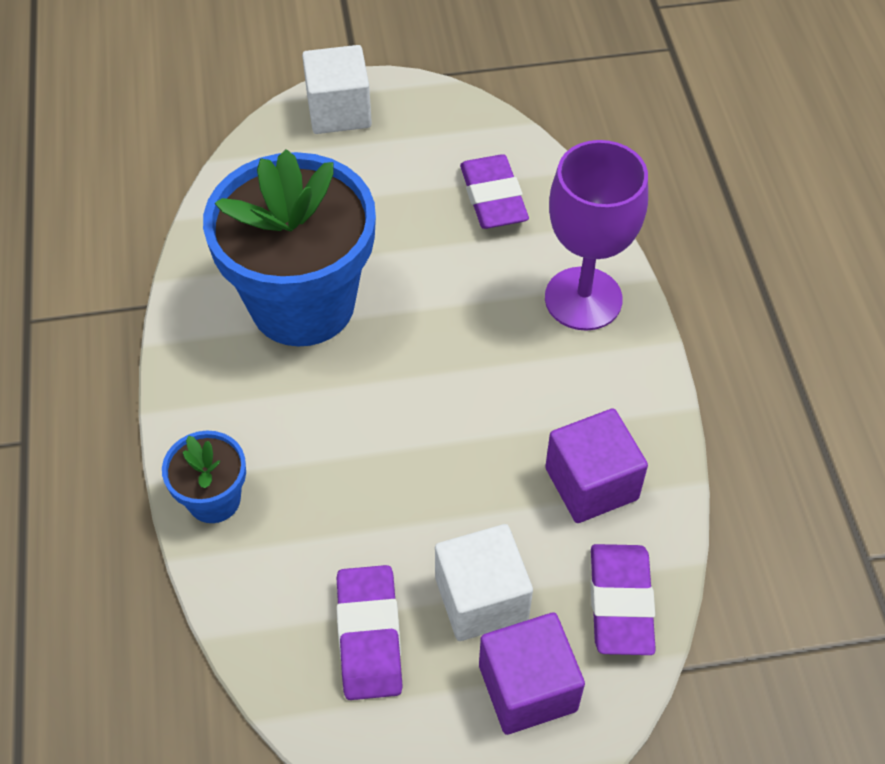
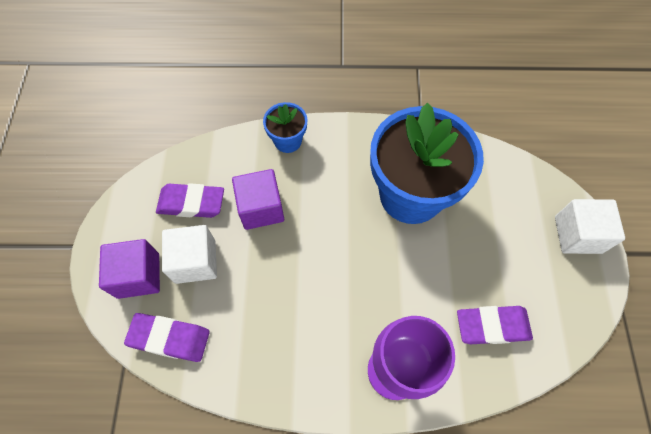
camera: 100 degrees right, 10 degrees up
purple cube [545,408,648,523] -> purple cube moved to [232,169,284,230]

